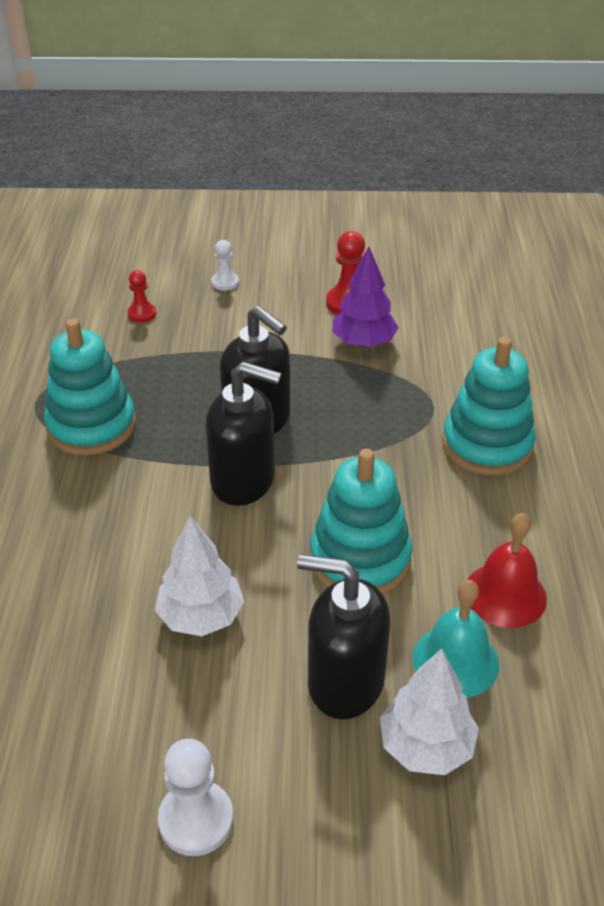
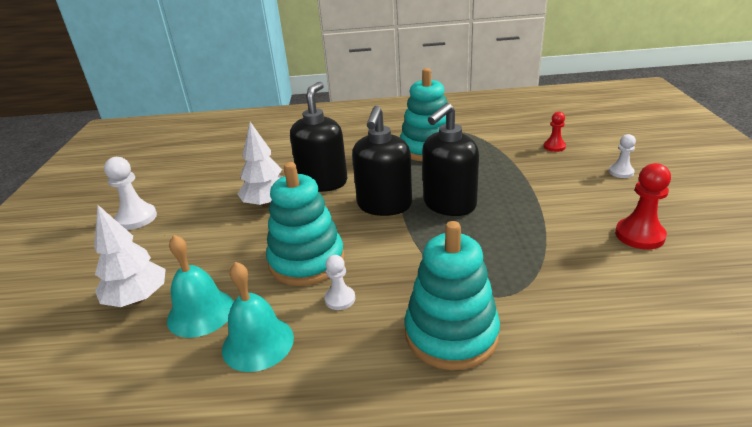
camera: 90 degrees right, 10 degrees down
black soap dispenser [297,554,390,719] -> black soap dispenser moved to [290,82,348,192]
purple tree [332,247,399,348] -> none
red bell [468,513,547,628] -> turquoise bell [222,262,294,372]
none -> white pawn [324,255,355,310]

